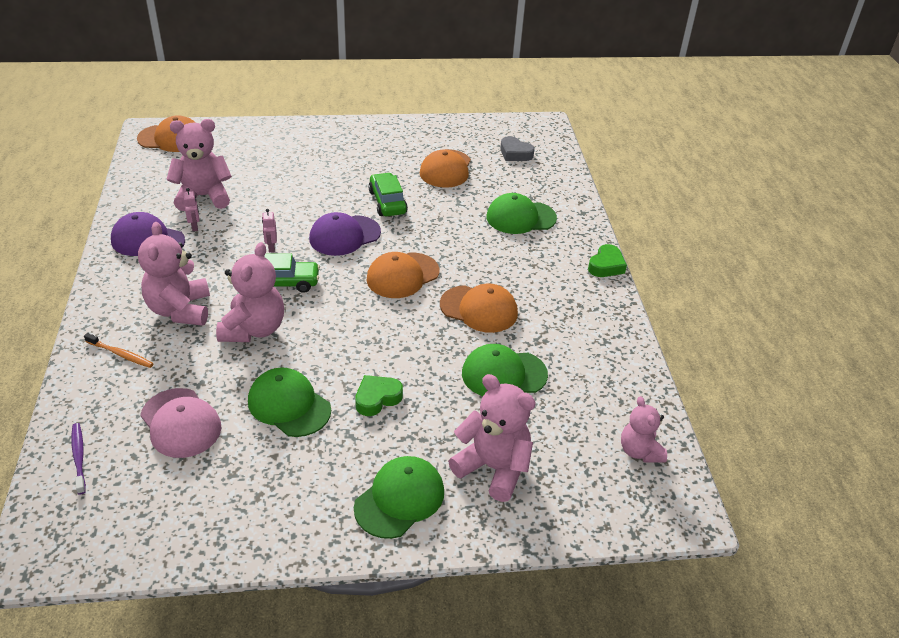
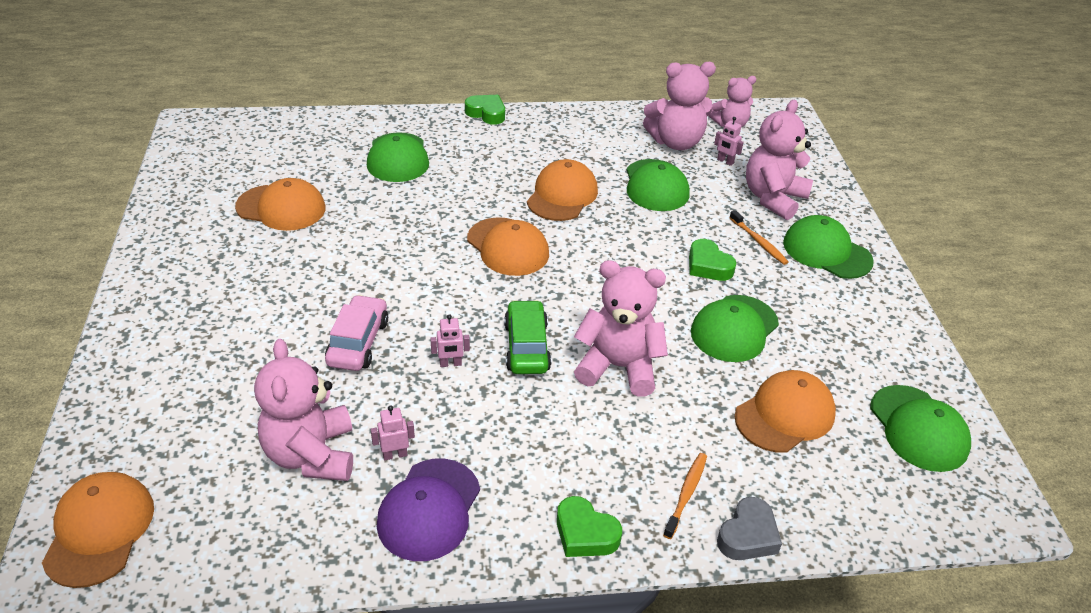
camera: 90 degrees left, 0 degrees up
purple toothbrush [71,423,86,495] -> none
pink teddy bear [138,222,210,326] -> pink teddy bear moved to [643,62,716,150]
pink cap [140,388,221,458] -> orange cap [734,370,836,453]
purple cap [309,212,381,256] -> none
green car [368,173,408,216] -> none
grey heart [500,136,534,161] -> grey heart moved to [717,497,782,560]
none -> pink car [325,295,388,371]
none -> green heart [557,496,622,557]
none -> pink robot [714,117,744,166]
none -> orange toothbrush [729,210,789,265]
none -> green cap [870,385,971,472]

